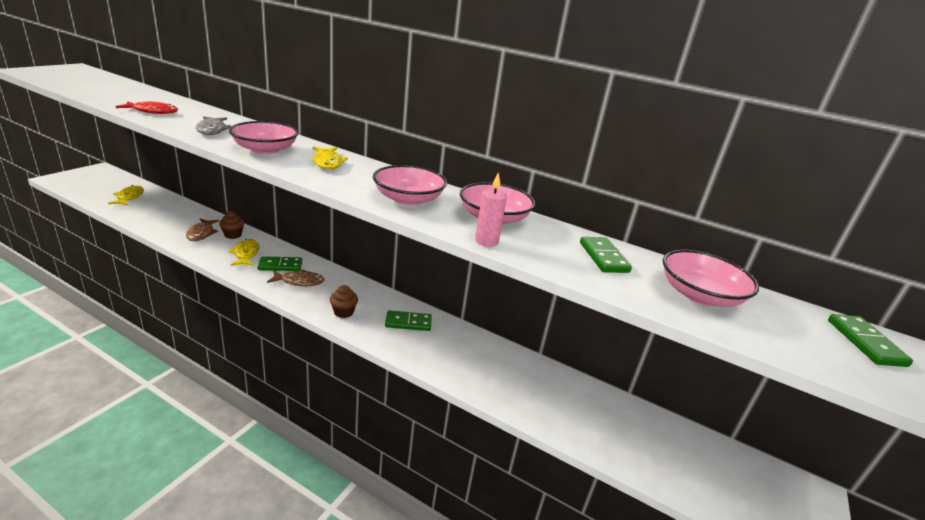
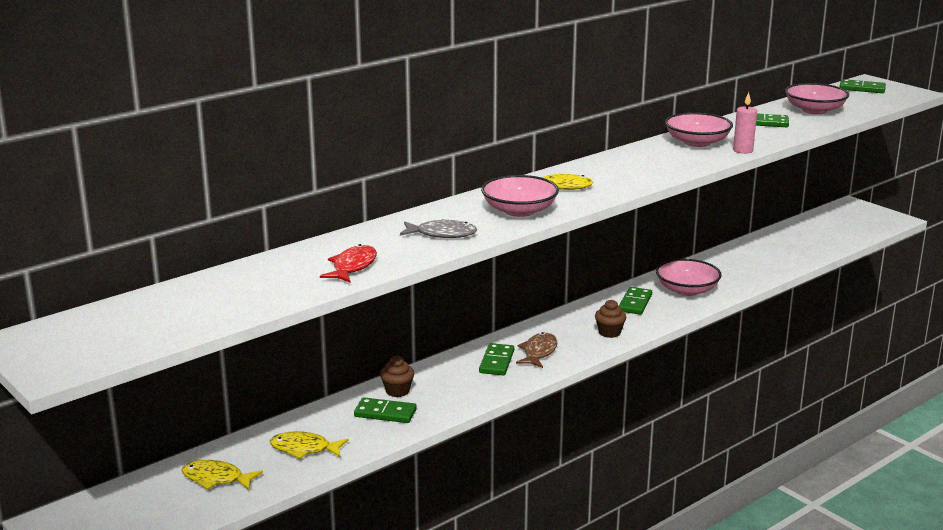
camera: 65 degrees left, 5 degrees down
brown fish [186,218,219,241] -> green domino [354,397,417,423]
yellow fish [228,239,259,266] -> yellow fish moved to [270,431,349,459]
pink bowl [373,165,447,205] -> pink bowl moved to [656,259,722,296]

